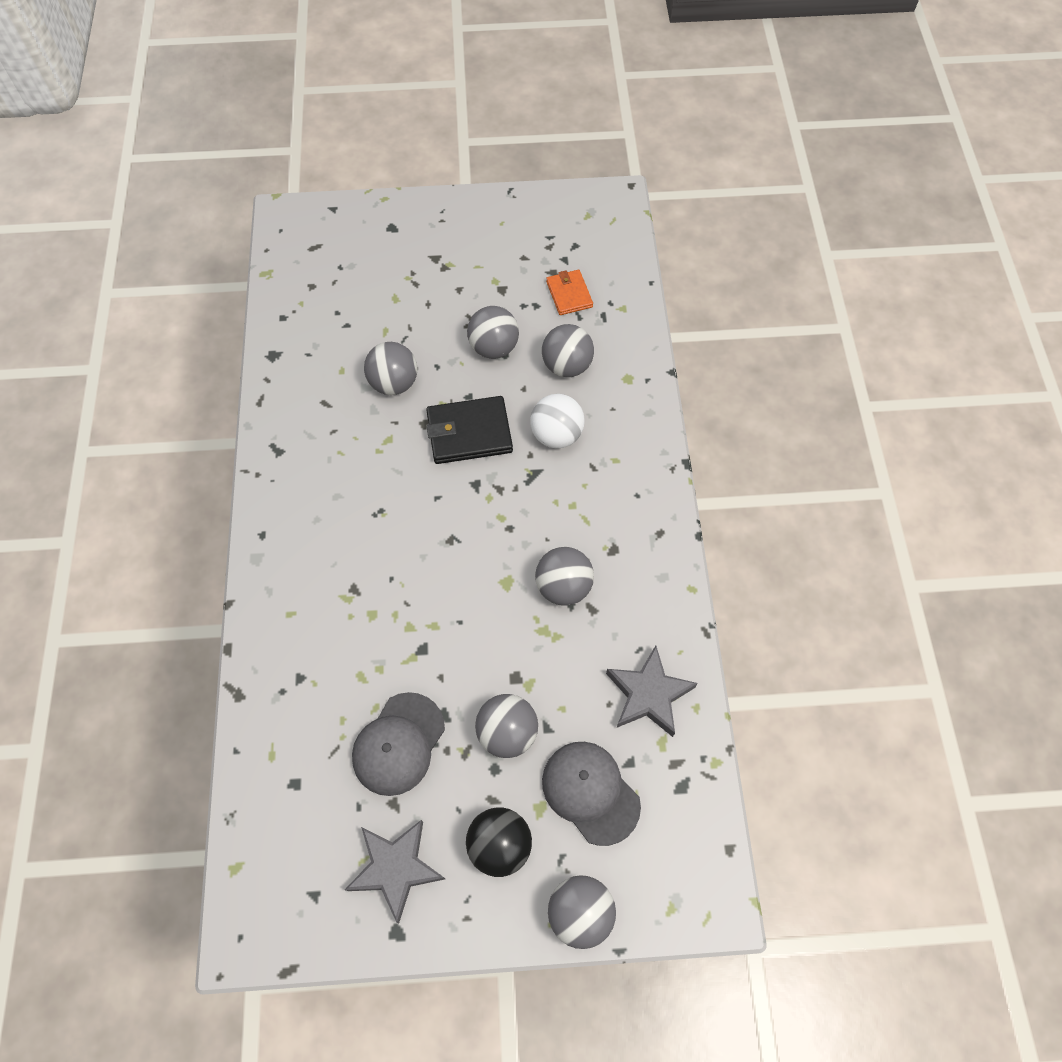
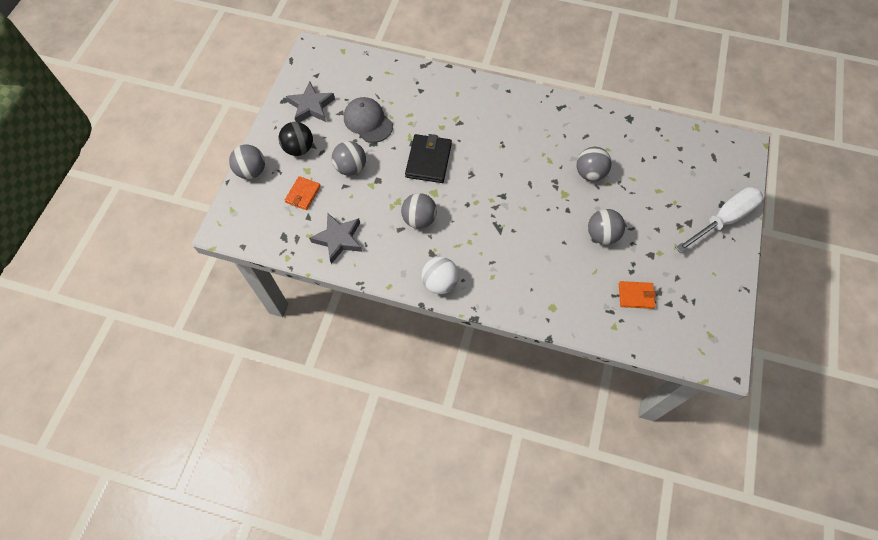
camera: 110 degrees right, 0 degrees up
black wallet [426,396,513,464] -> black wallet moved to [405,134,452,183]
white ball [530,394,585,448] -> white ball moved to [422,257,459,294]
grey ball [542,324,594,377] -> none
grey cap [542,742,641,846] -> orange wallet [285,176,321,210]
none -> white screwdriver [676,187,763,253]

